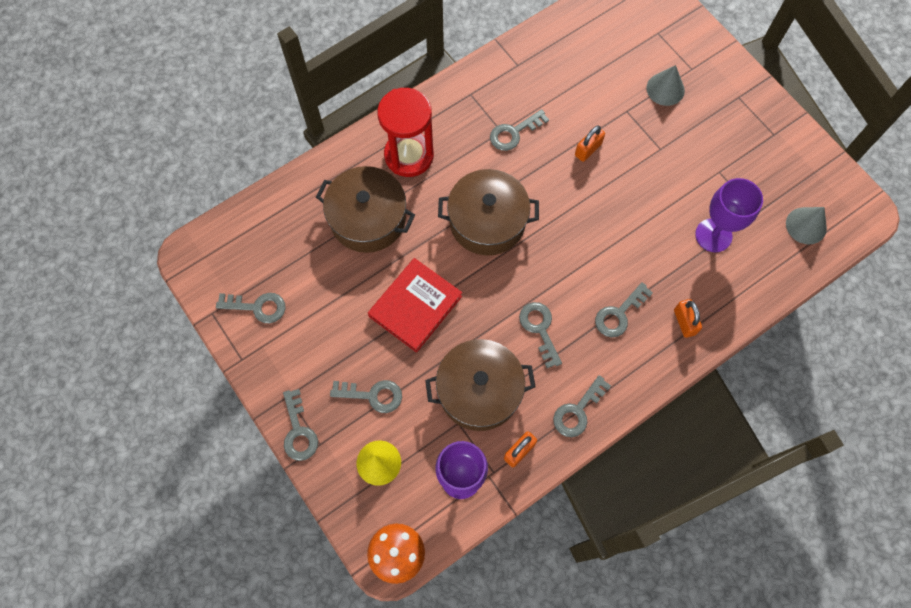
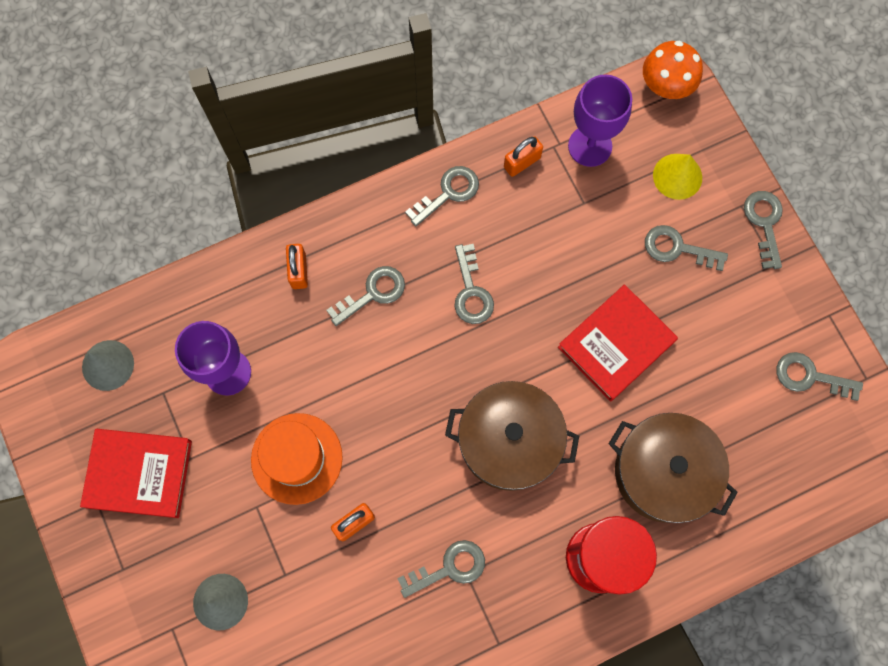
camera: 170 degrees left, 5 degrees up
brown pot [425,339,535,431] -> none
none -> red book [80,429,192,518]
none -> orange hat [251,413,343,505]

